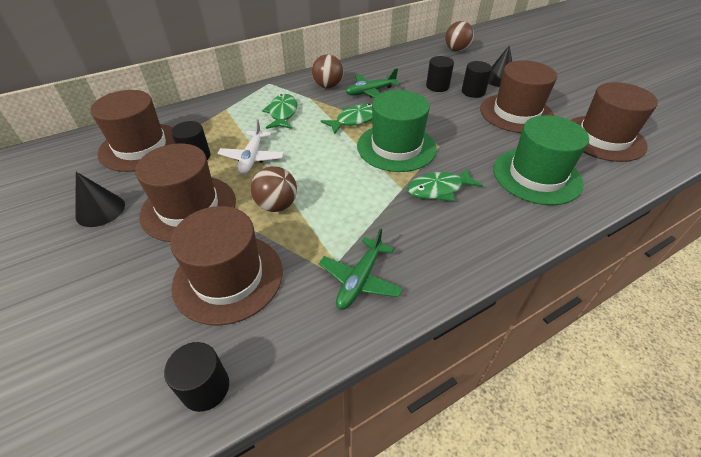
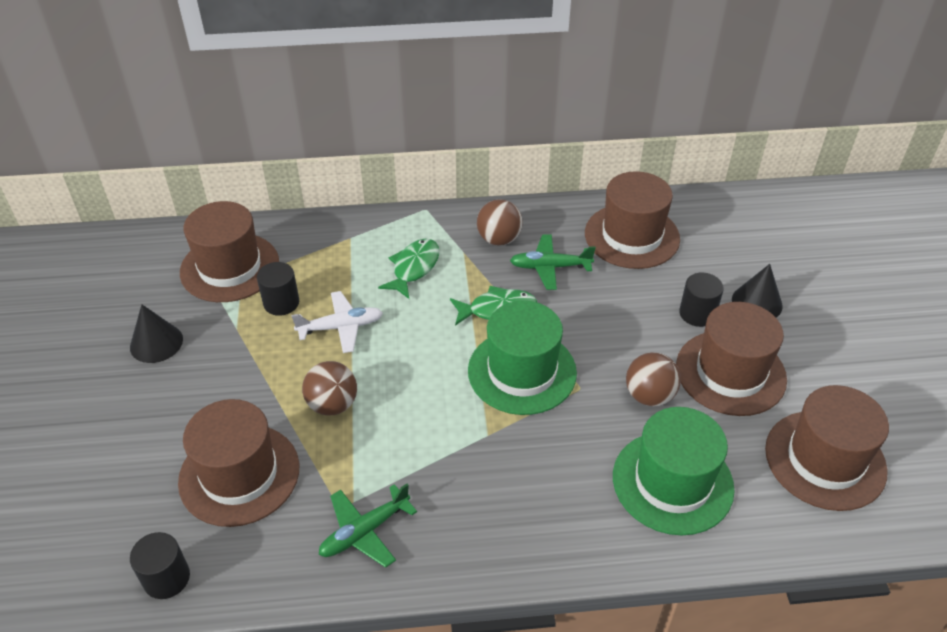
camera: 25 degrees right, 0 degrees up
brown hat [135,143,236,242] -> brown hat moved to [585,171,680,269]
white plane [217,119,284,174] -> white plane turned 135 degrees counterclockwise [291,291,383,353]
green fish [407,168,483,201] -> none
black cylinder [426,56,454,92] -> none
brown ball [445,21,474,52] -> brown ball moved to [626,352,681,406]

